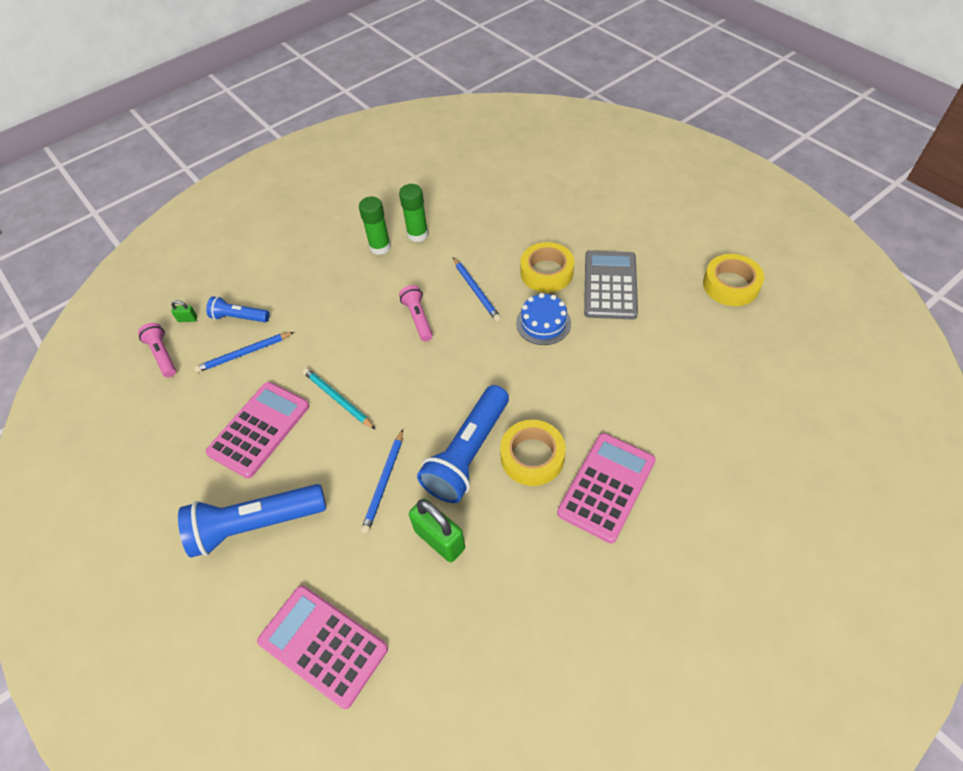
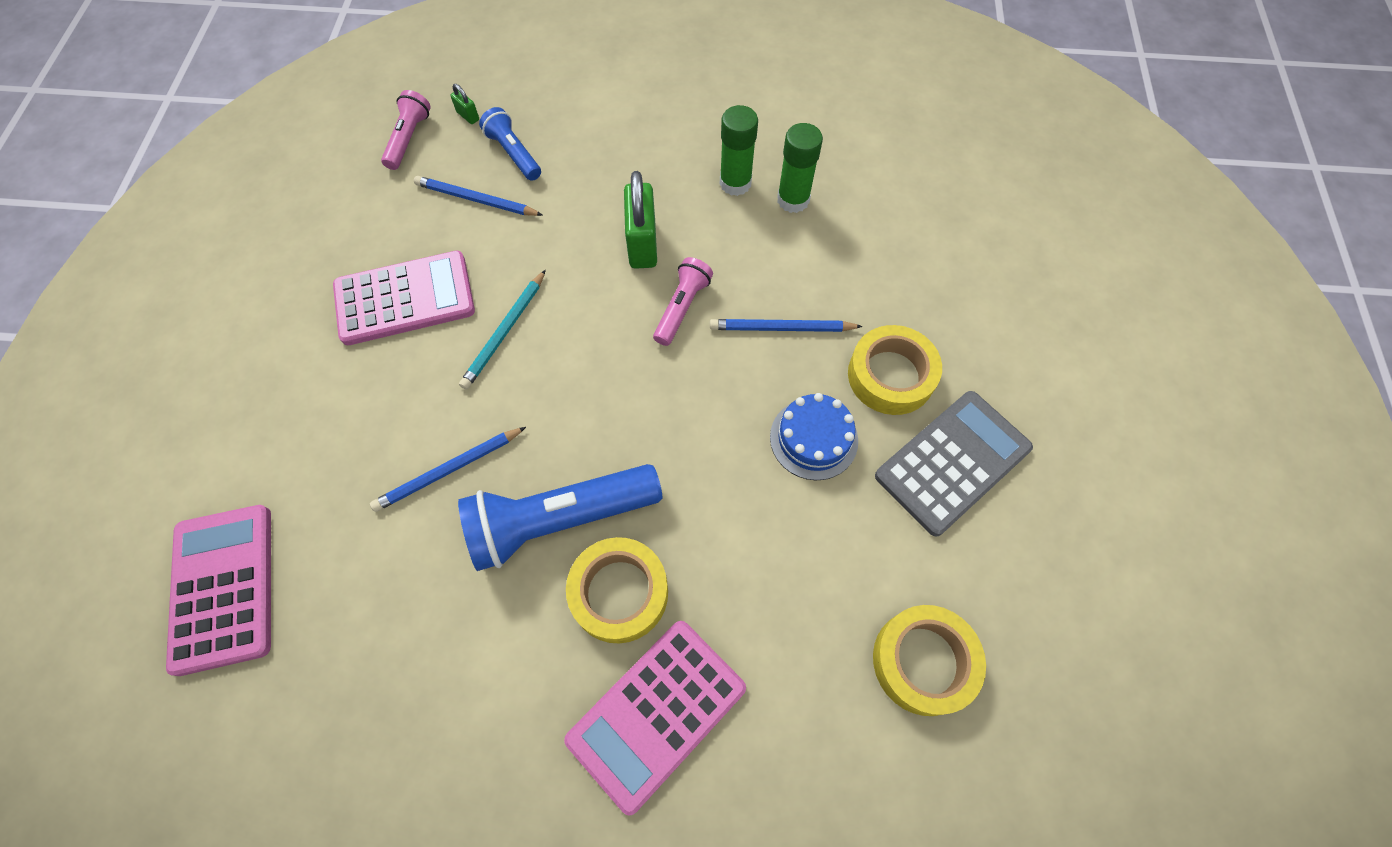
camera: 40 degrees right, 10 degrees up
blue flashlight [178,484,326,558] -> none
turquoise pencil [303,368,375,429] -> turquoise pencil turned 150 degrees counterclockwise [459,270,546,390]
green padlock [409,498,465,563] -> green padlock moved to [624,171,657,269]
blue pencil [453,257,501,322] -> blue pencil turned 75 degrees clockwise [710,319,863,332]
pink calculator [557,433,656,543] -> pink calculator turned 150 degrees clockwise [564,621,746,816]
yellow tape [703,254,764,306] -> yellow tape moved to [873,605,986,716]

